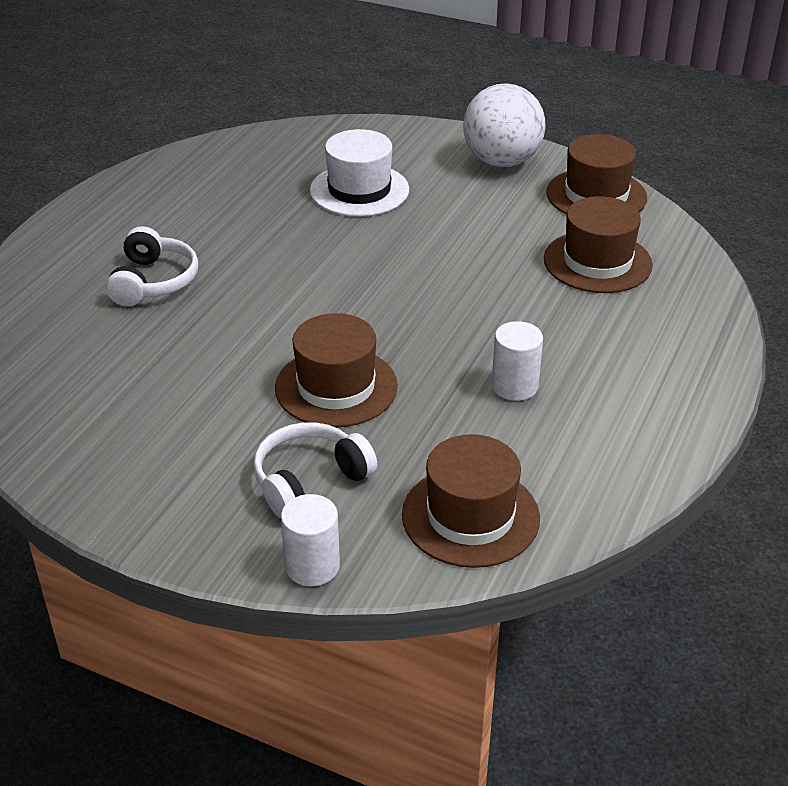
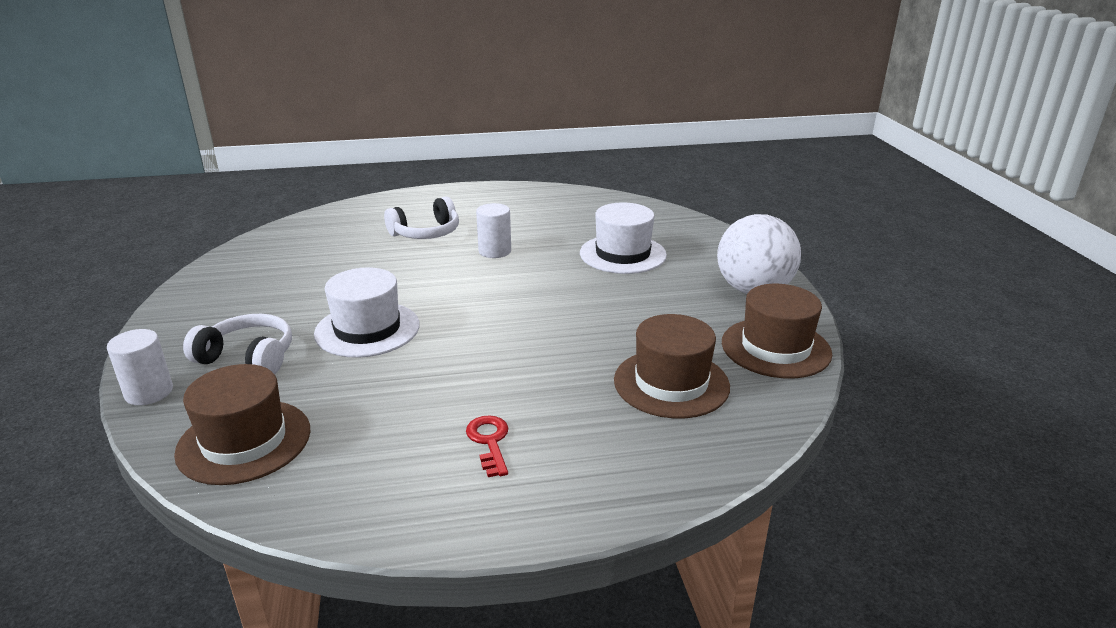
camera: 55 degrees right, 10 degrees down
brown hat [275,313,398,428] -> white hat [314,267,420,358]
white cylinder [492,321,543,401] -> white cylinder moved to [476,203,511,258]
none -> red key [466,415,508,477]

